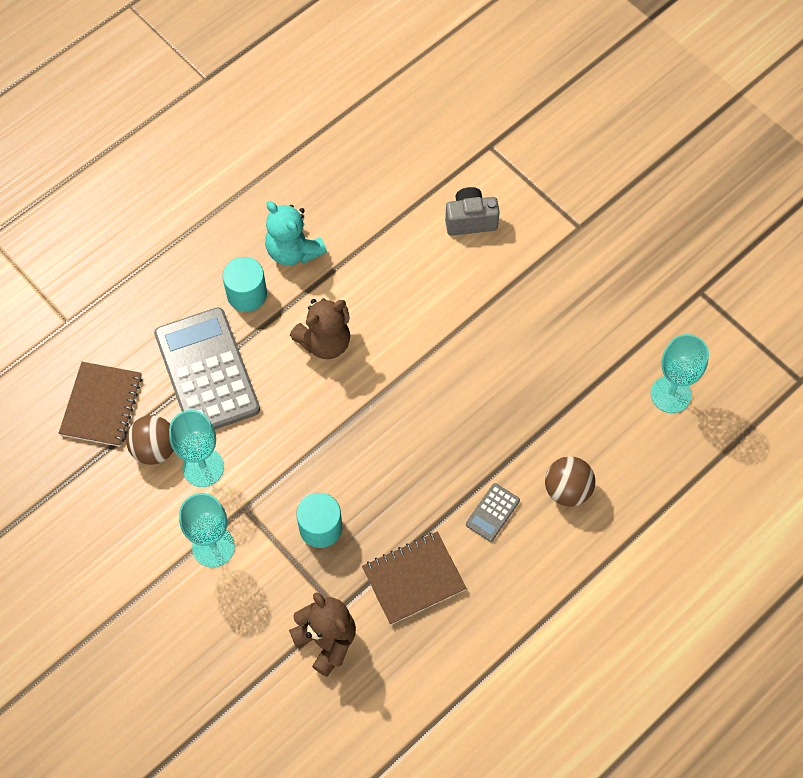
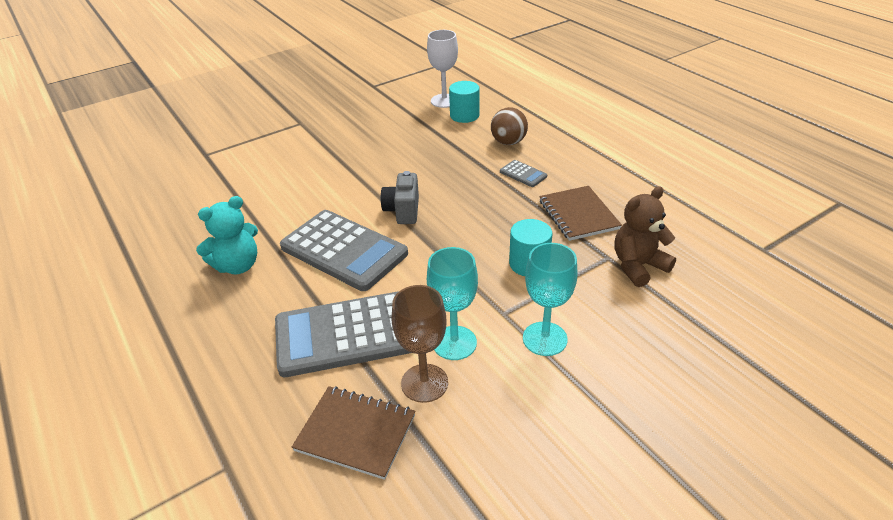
camera: 80 degrees left, 25 degrees down
brown ball [126,415,174,465] -> brown goblet [392,285,448,403]
turquoise cylinder [222,257,267,312] -> turquoise cylinder moved to [449,81,480,123]
brown teddy bear [290,298,350,359] -> grey calculator [280,210,408,291]
grey camera [445,187,500,236] -> grey camera moved to [381,171,419,224]
turquoise goblet [651,334,709,413] -> white goblet [427,30,458,108]

